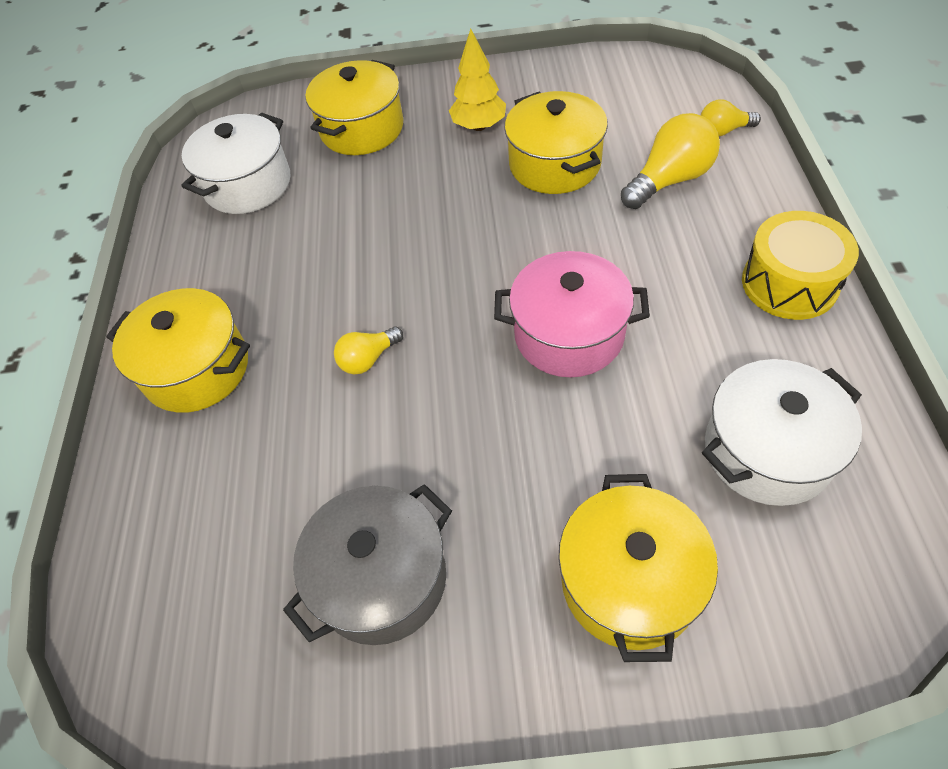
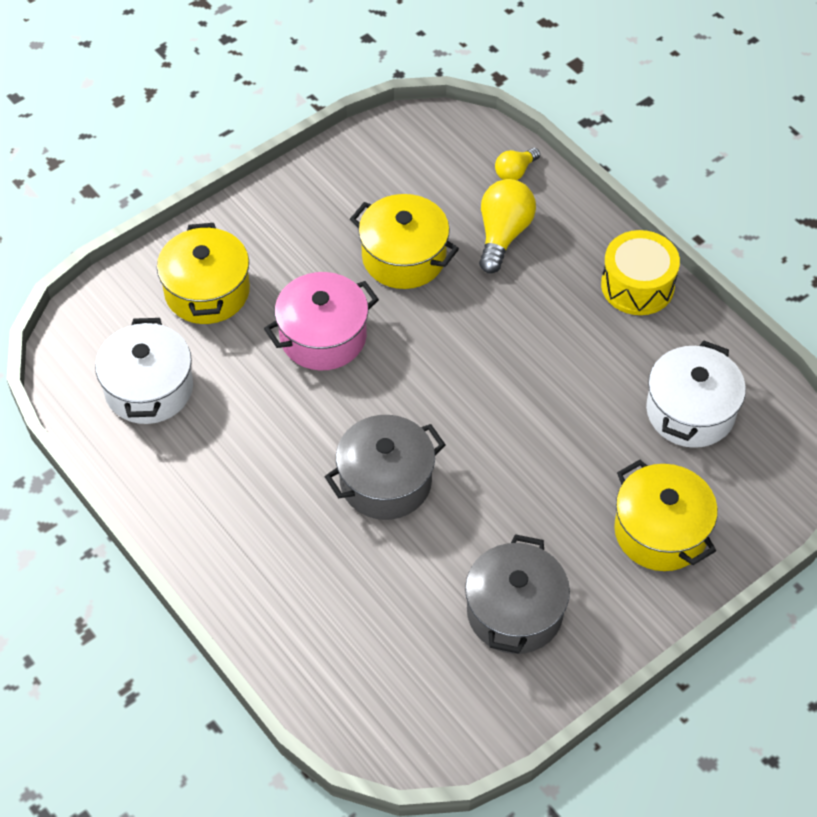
camera: 40 degrees left, 0 degrees up
yellow pot [106,288,250,413] -> none
yellow light bulb [334,327,403,374] -> grey pot [325,415,446,520]
yellow tree [449,29,506,131] -> none
pink pot [494,251,650,377] -> pink pot moved to [264,272,379,370]

